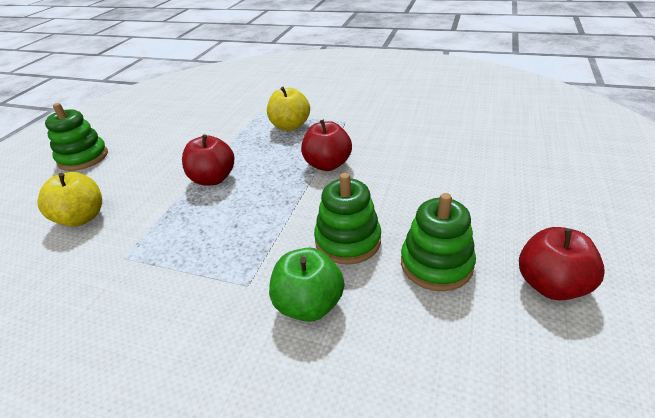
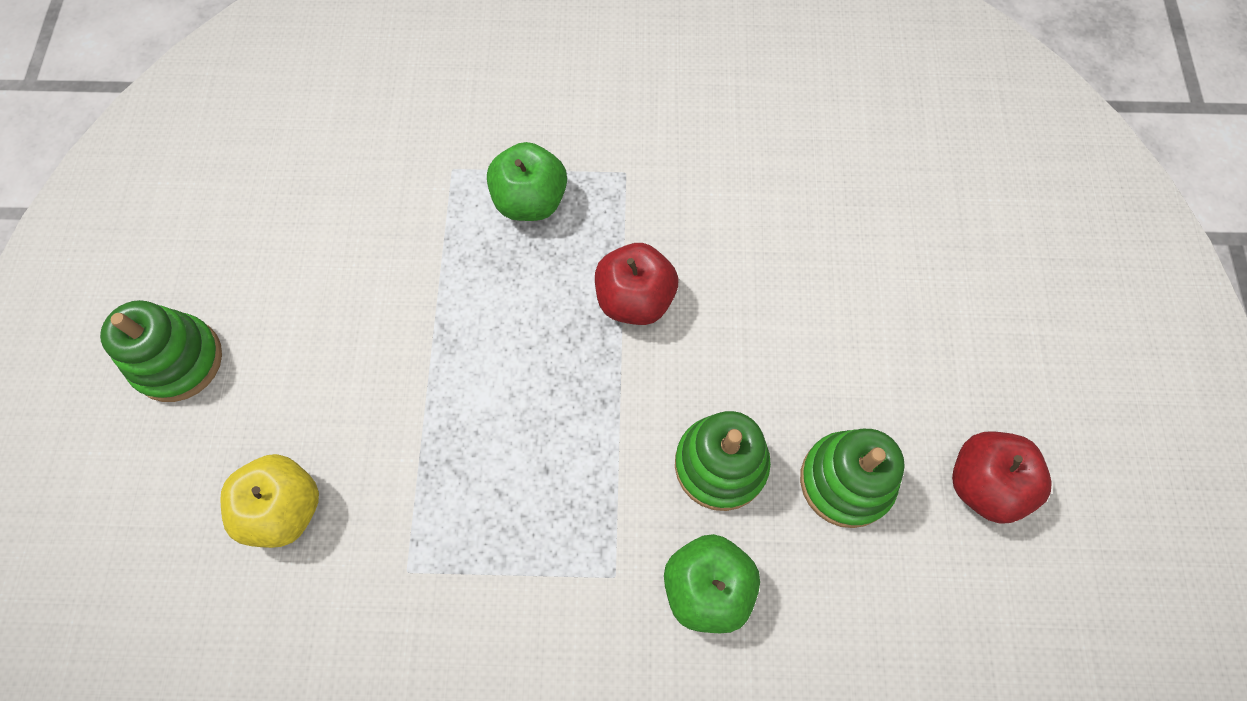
camera: 20 degrees left, 30 degrees up
red apple [182,134,234,186] -> none
yellow apple [267,87,310,131] -> green apple [487,142,567,221]

